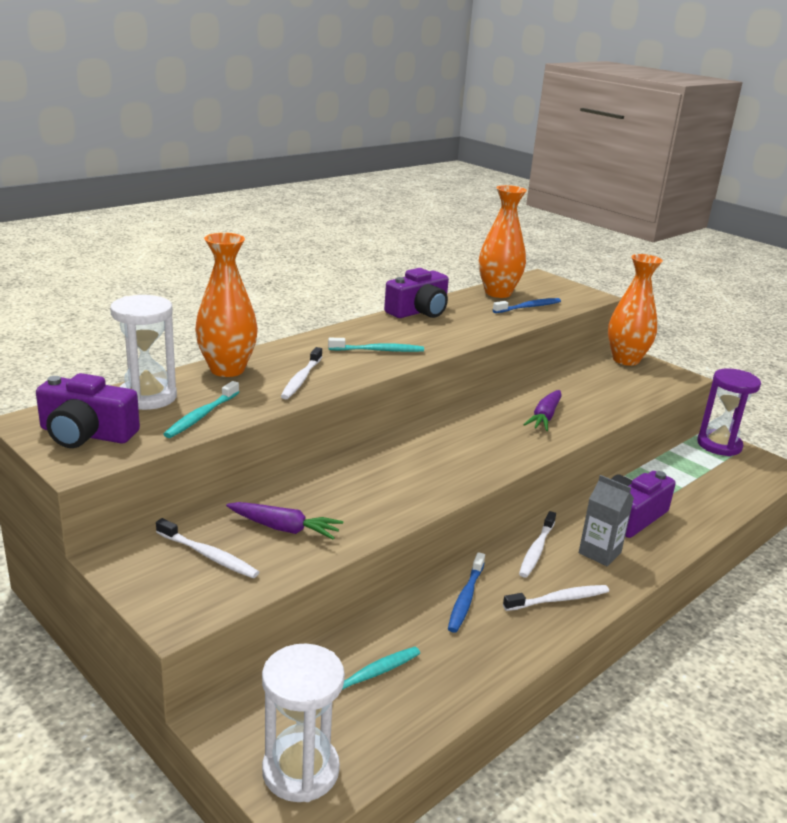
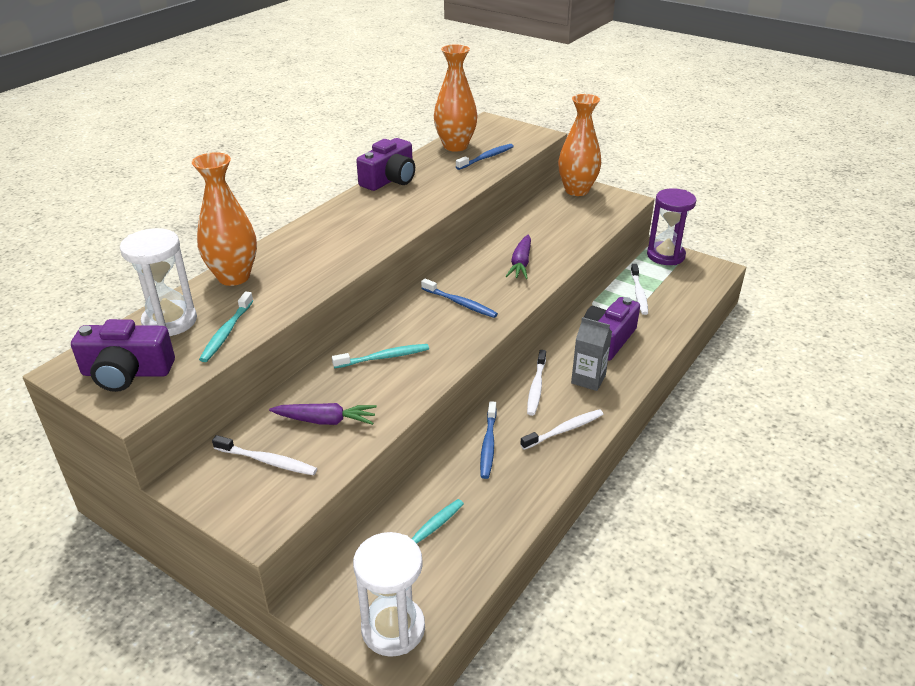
camera: 10 degrees left, 10 degrees up
white toothbrush [281,347,322,399] -> white toothbrush moved to [631,264,648,315]
turquoise toothbrush [328,338,424,352] -> turquoise toothbrush moved to [332,344,429,368]
none -> blue toothbrush [421,279,498,318]

